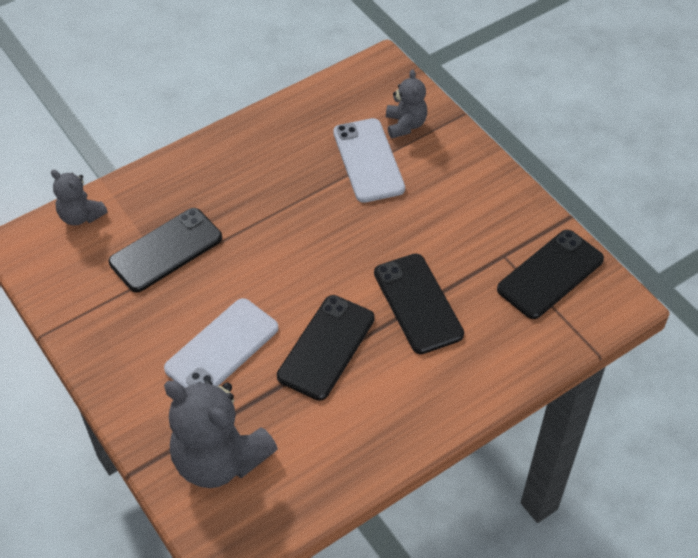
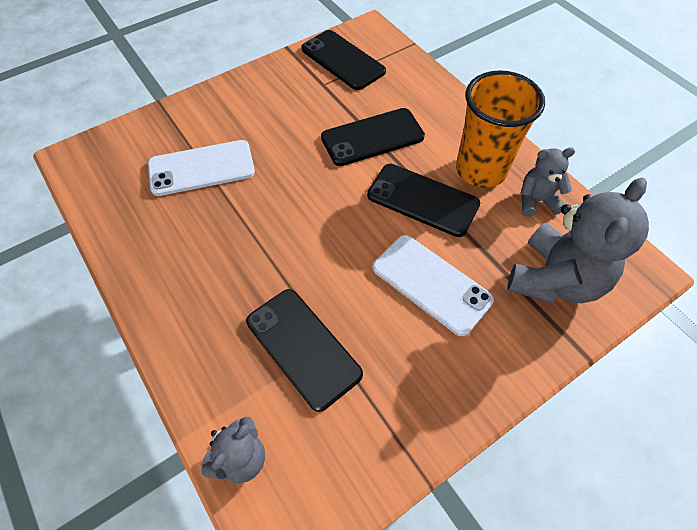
camera: 90 degrees left, 5 degrees up
grey teddy bear [386,69,427,138] -> grey teddy bear moved to [520,147,575,217]
none -> orange cup [456,70,545,188]

